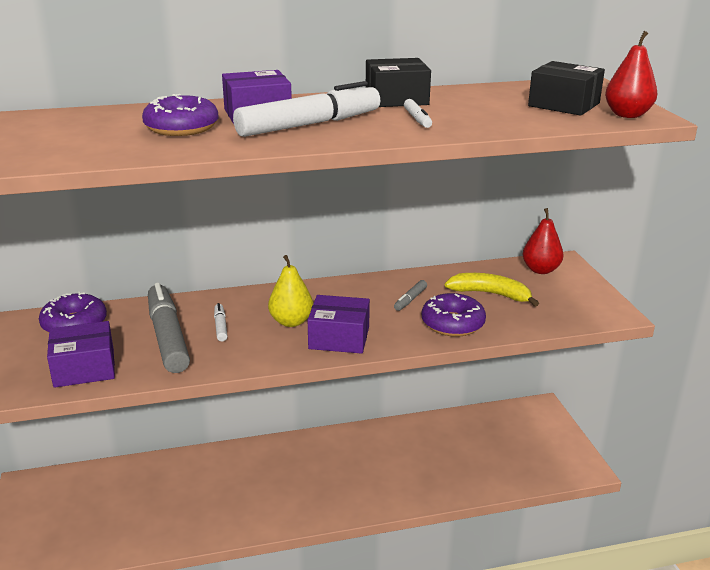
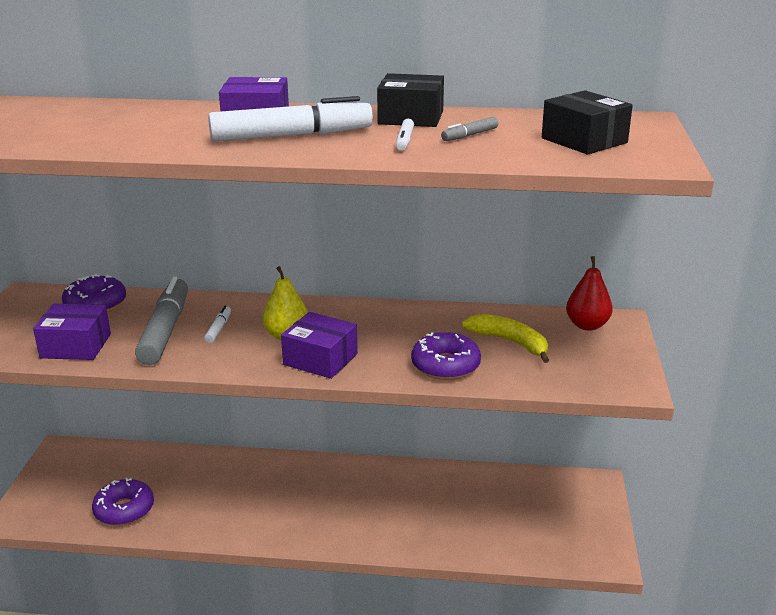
camera: 20 degrees right, 0 degrees up
purple donut [142,94,219,136] -> purple donut moved to [92,478,154,526]
grey marker [394,280,427,311] -> grey marker moved to [441,117,498,141]
red pear [605,31,657,118] -> none

